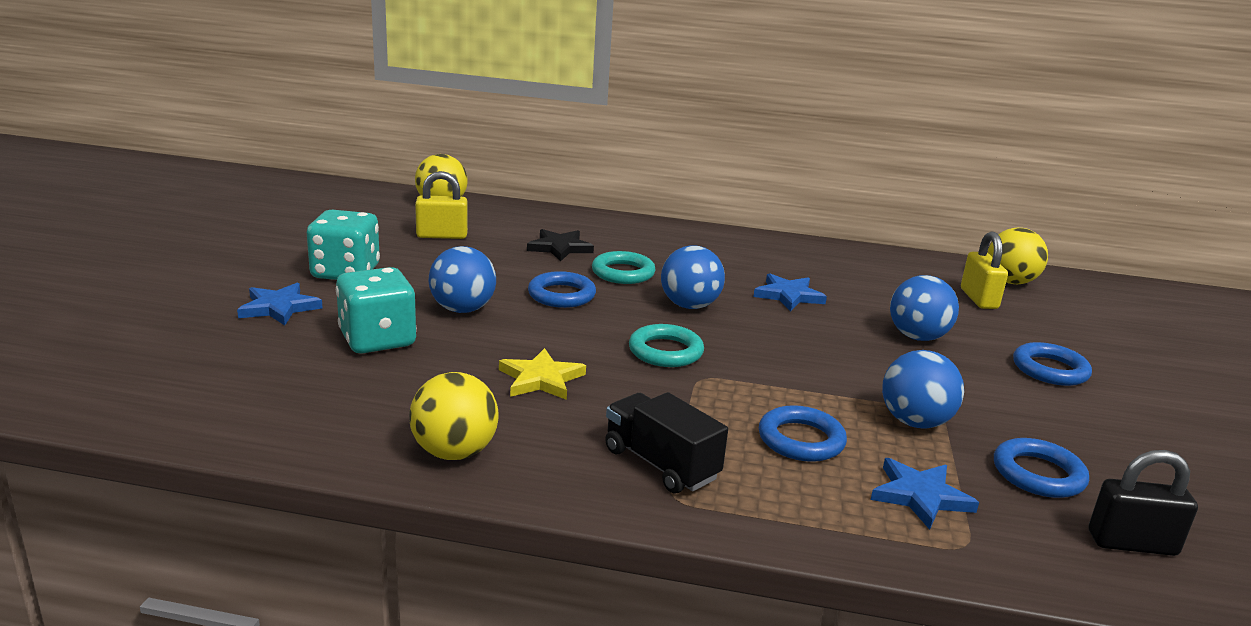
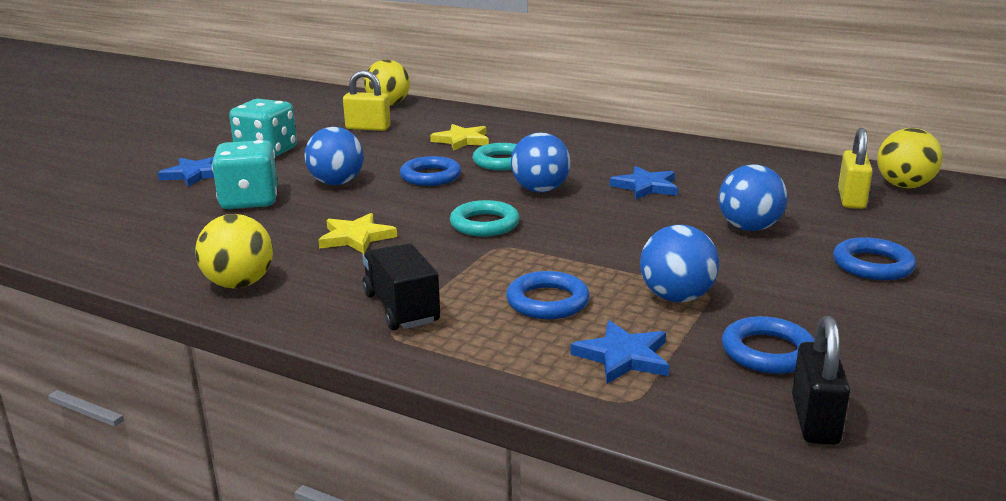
camera: 20 degrees right, 0 degrees up
black star [527,229,594,261] -> yellow star [430,124,489,151]
black padlock [1089,450,1198,556] -> black padlock turned 75 degrees clockwise [792,316,850,445]

